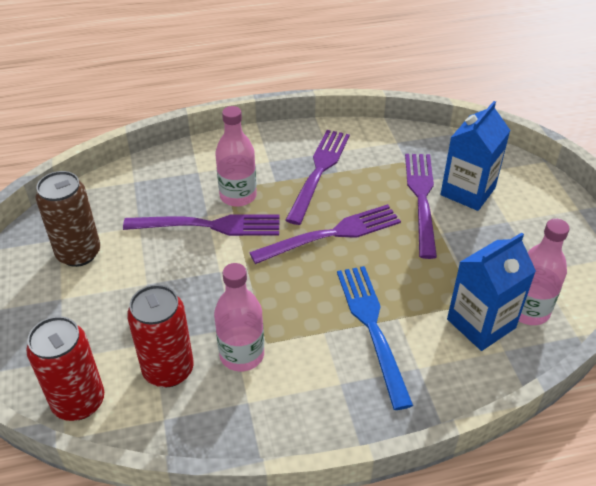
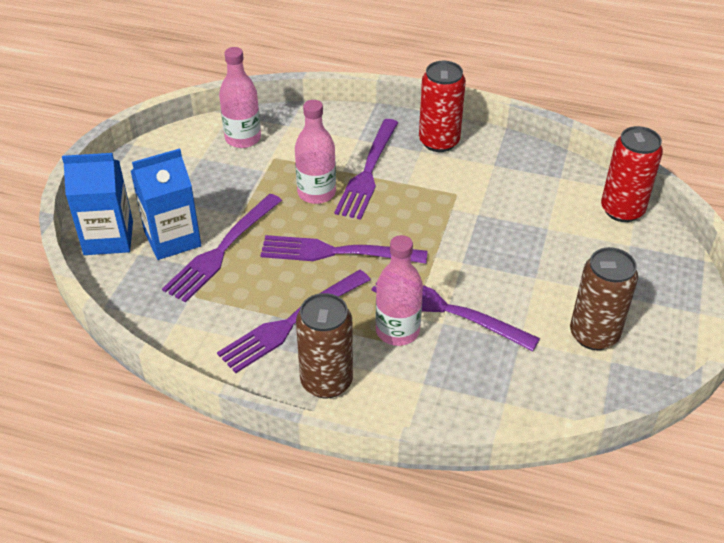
camera: 150 degrees left, 0 degrees up
red can [127,285,194,387] -> red can moved to [419,61,466,152]
pink bottle [214,263,264,371] -> pink bottle moved to [295,100,336,204]
blue fork [337,266,413,410] -> purple fork [334,119,398,220]
blue carton [447,233,536,351] -> blue carton moved to [62,153,133,255]
none -> brown can [296,293,353,398]

